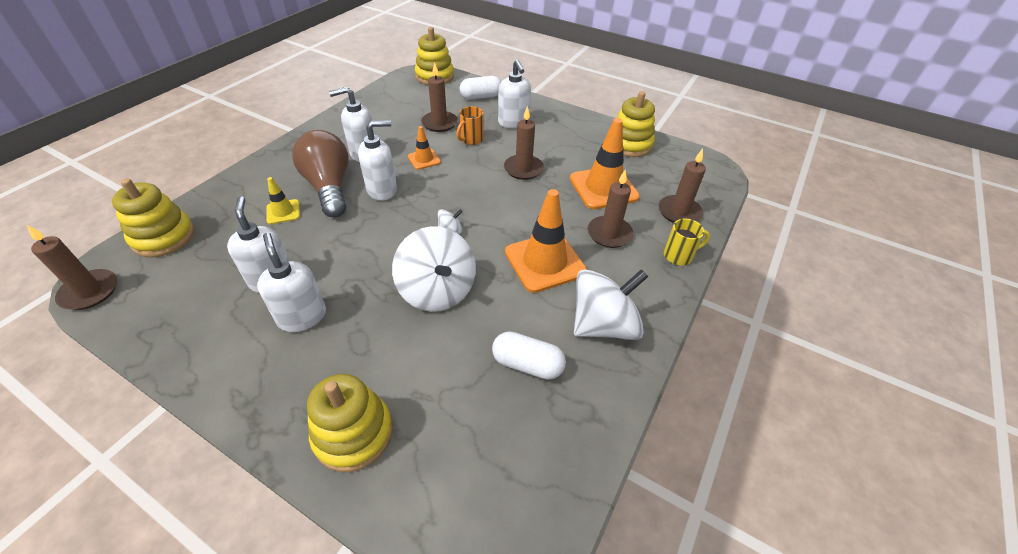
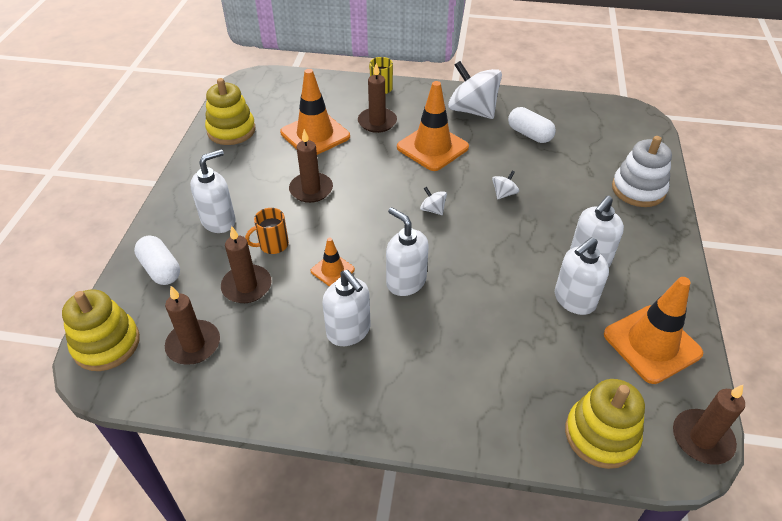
camera: 110 degrees left, 0 degrees up
yellow traffic cone [266,177,300,224] -> none
brown light bulb [292,130,349,217] -> none
yellow stacking toy [307,374,393,472] -> white stacking toy [612,136,672,207]
white spinning top [392,226,476,312] -> white spinning top [492,171,519,199], size x0.43
orange mug [457,106,484,145] -> orange mug turned 135 degrees clockwise [245,208,289,254]
white capsule [492,331,566,380] -> white capsule turned 45 degrees counterclockwise [508,107,556,143]
brown candle [658,149,706,223] -> brown candle moved to [165,286,220,365]
none -> orange traffic cone [604,277,703,384]

